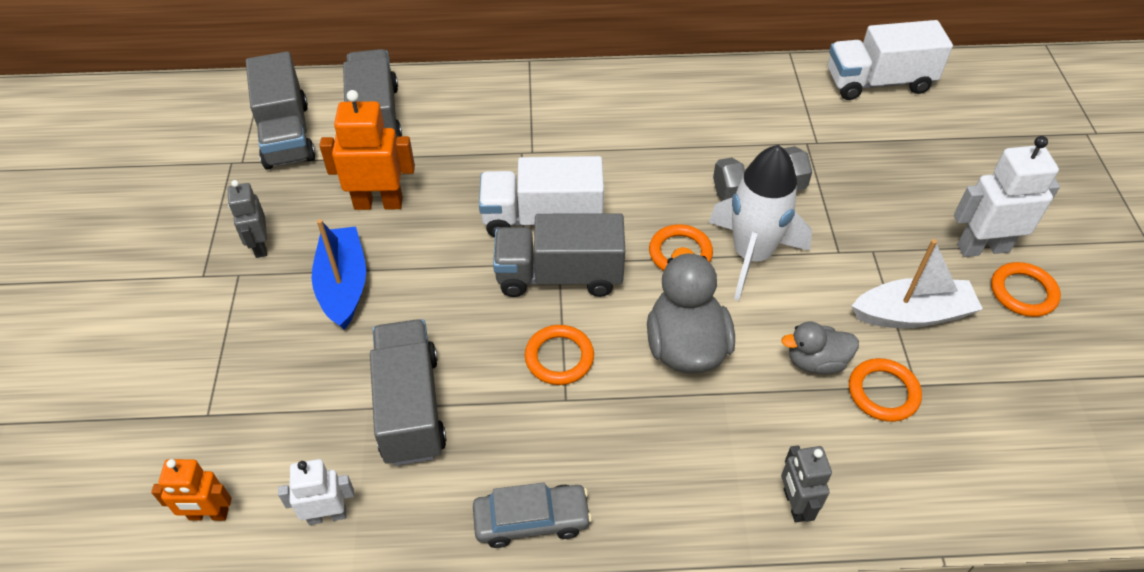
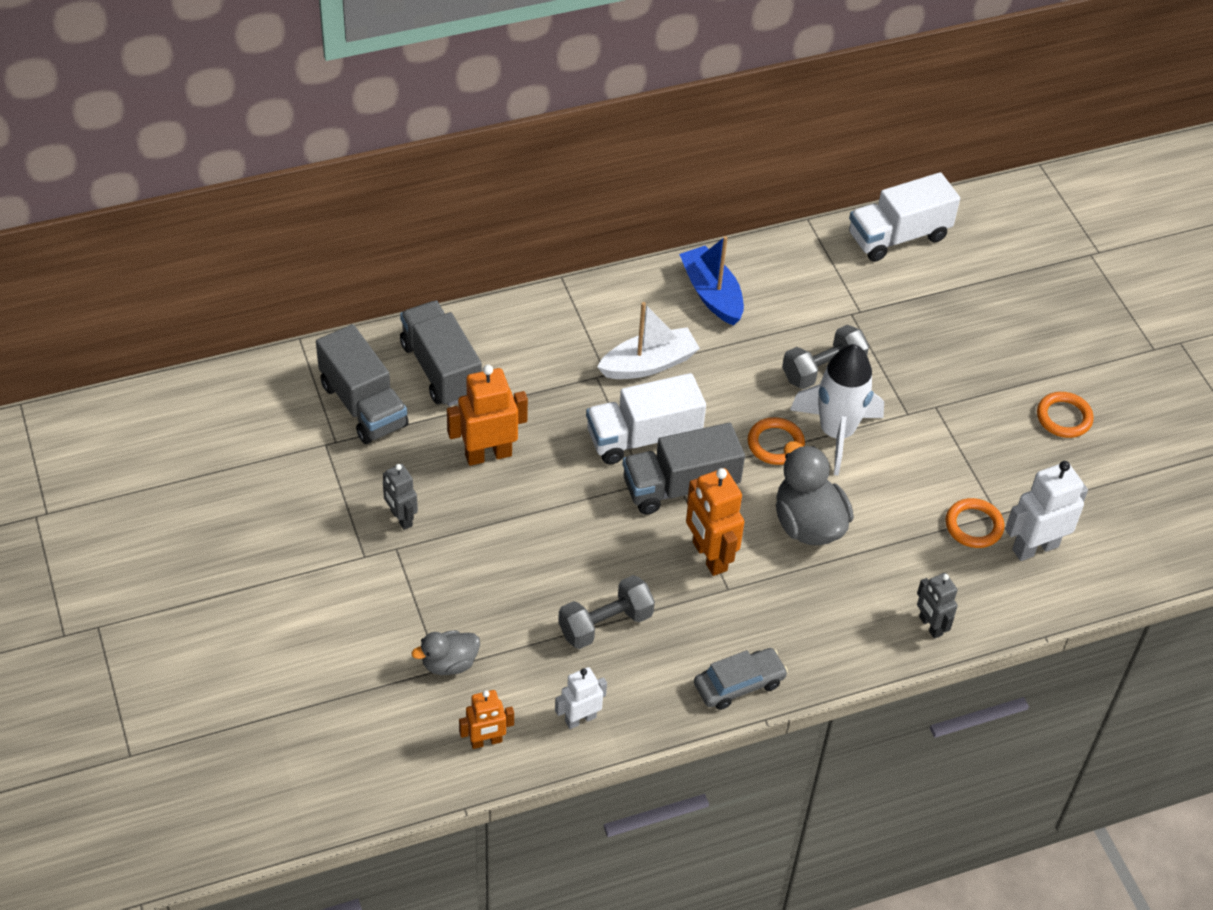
camera: 20 degrees left, 0 degrees up
blue boat [311,219,366,330] -> blue boat moved to [679,236,744,326]
grey truck [370,319,446,466] -> grey dumbbell [558,575,655,649]
orange ring [525,325,594,385] -> orange robot [686,468,744,576]
grey duck [781,321,859,374] -> grey duck moved to [412,630,480,675]
white boat [852,239,983,328] -> white boat moved to [597,302,700,379]
white robot [954,136,1060,257] -> white robot moved to [1005,461,1088,561]

